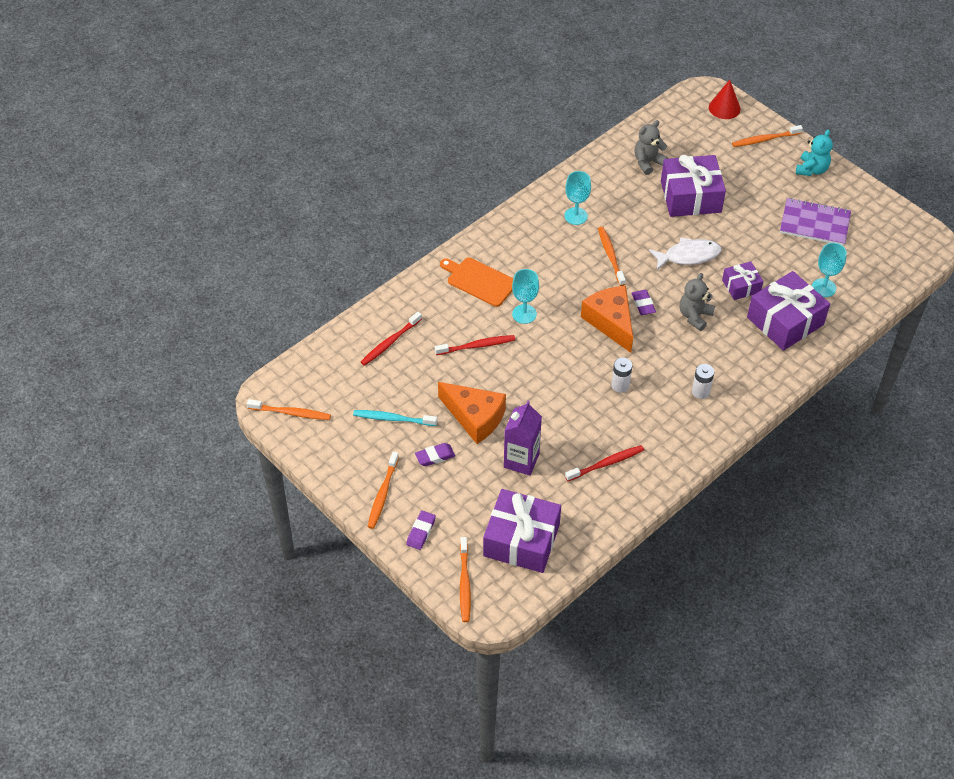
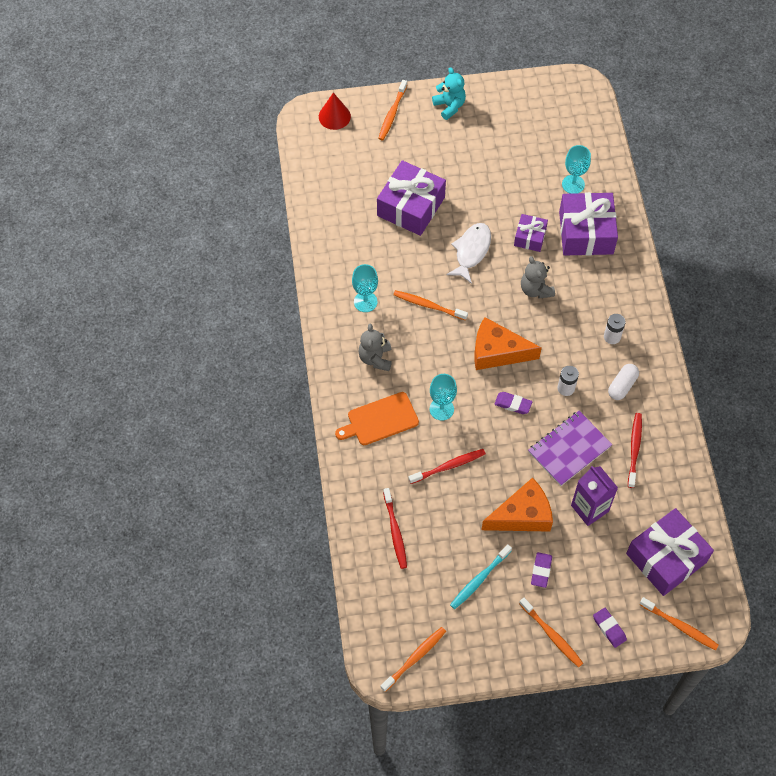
camera: 55 degrees left, 10 degrees up
red toothbrush [435,335,515,355] -> red toothbrush turned 45 degrees clockwise [408,449,486,484]
purple eraser [631,290,656,315] -> purple eraser moved to [494,392,532,414]
grey teddy bear [634,120,668,175] -> grey teddy bear moved to [358,324,392,371]
purple notebook [780,198,851,246] -> purple notebook moved to [528,411,612,486]
none -> white capsule [608,364,639,400]

